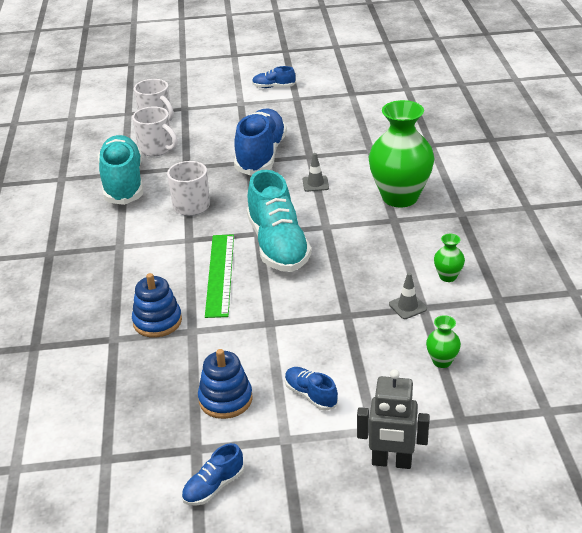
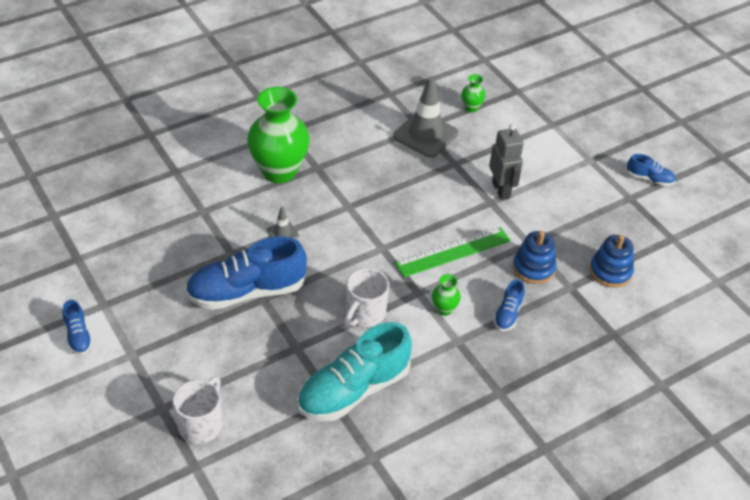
camera: 120 degrees left, 10 degrees up
white mug [132,107,178,157] -> none
blue stacking toy [198,349,253,419] -> blue stacking toy moved to [589,235,634,288]
turquoise shoe [247,170,311,272] -> none
blue shoe [285,367,338,411] -> blue shoe moved to [493,279,525,331]
grey robot [357,369,430,469] -> grey robot moved to [489,124,524,200]
grey traffic cone [389,273,427,319] -> grey traffic cone [393,76,458,158], size x2.18
green vase [434,234,465,282] -> green vase moved to [432,274,461,316]

